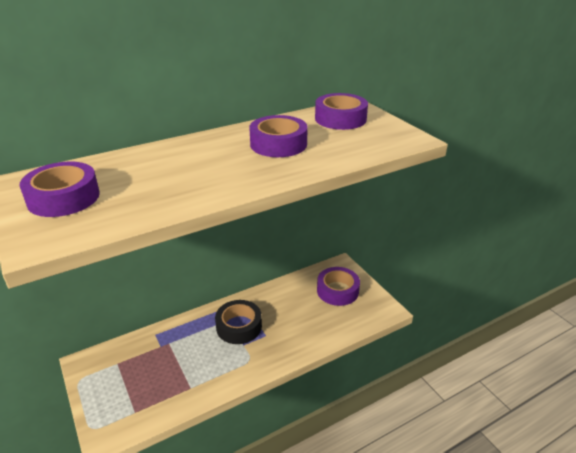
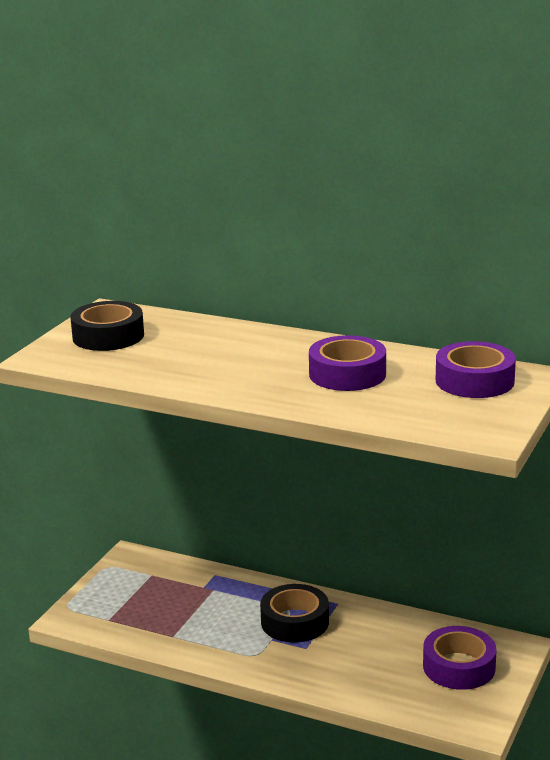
camera: 55 degrees right, 10 degrees down
purple tape [19,162,100,217] -> black tape [70,301,144,351]

